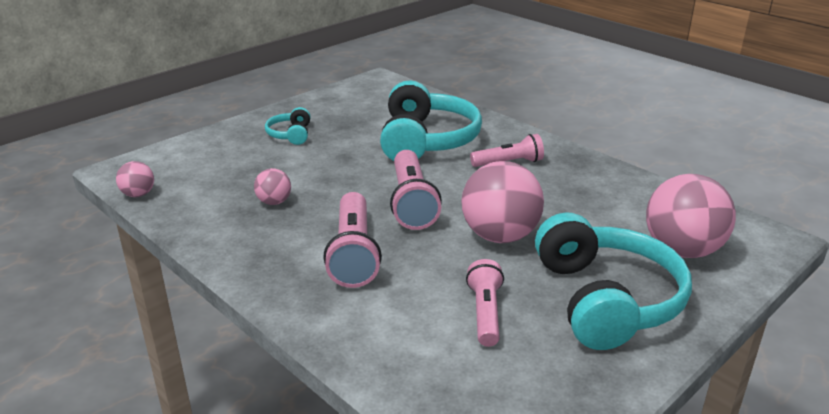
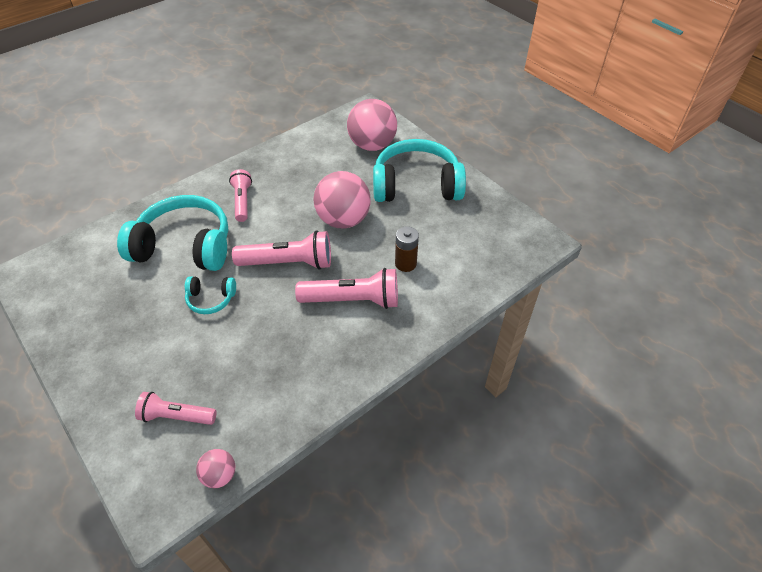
camera: 85 degrees left, 20 degrees up
pink ball [254,168,291,205] -> none
turquoise headphones [265,107,310,145] -> turquoise headphones moved to [185,276,236,314]
pink flashlight [466,259,504,347] -> pink flashlight moved to [135,392,217,425]
none -> brown battery [395,226,419,272]

